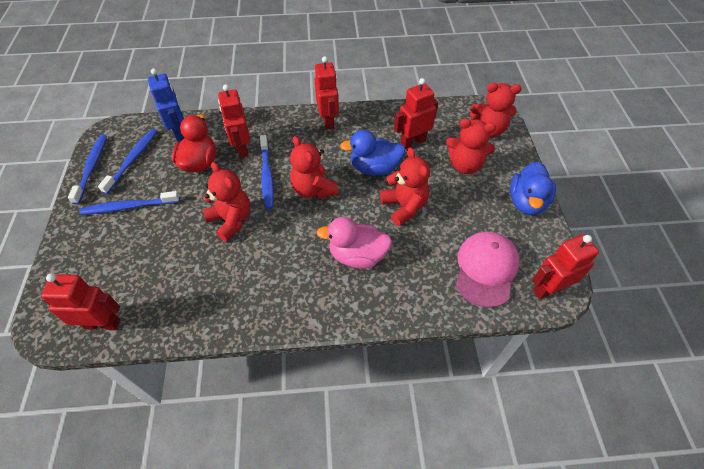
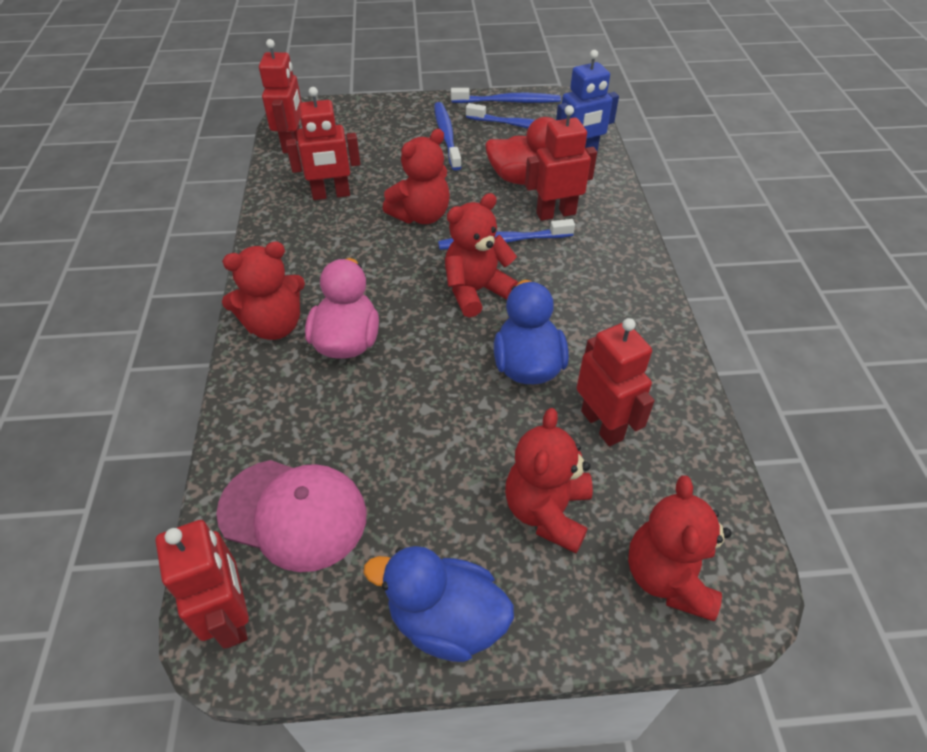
camera: 90 degrees right, 5 degrees down
red robot [315,56,339,130] -> red robot moved to [286,87,360,200]
red teddy bear [380,147,430,226] -> red teddy bear moved to [222,241,305,340]

